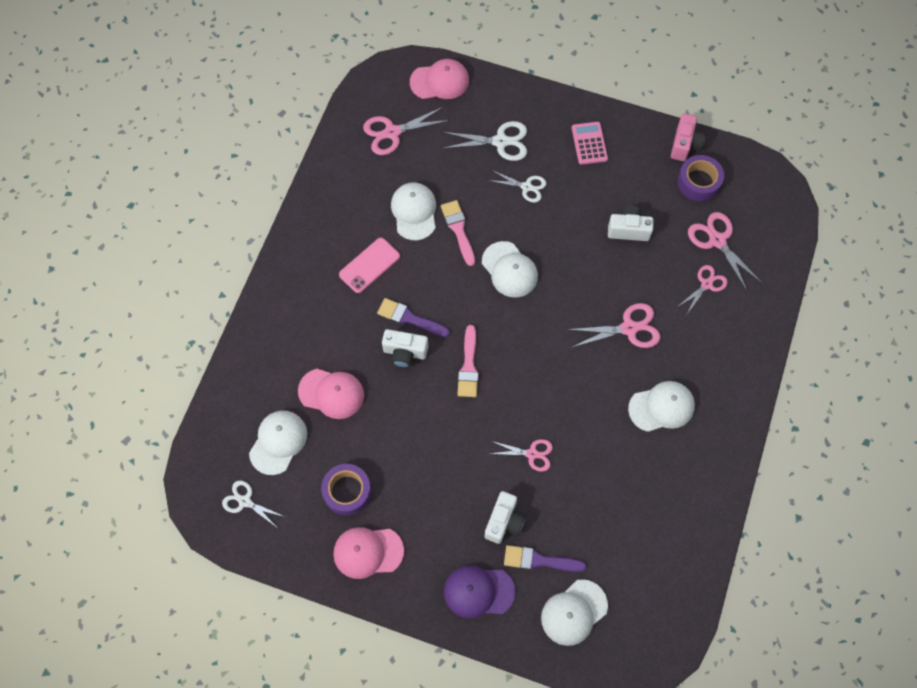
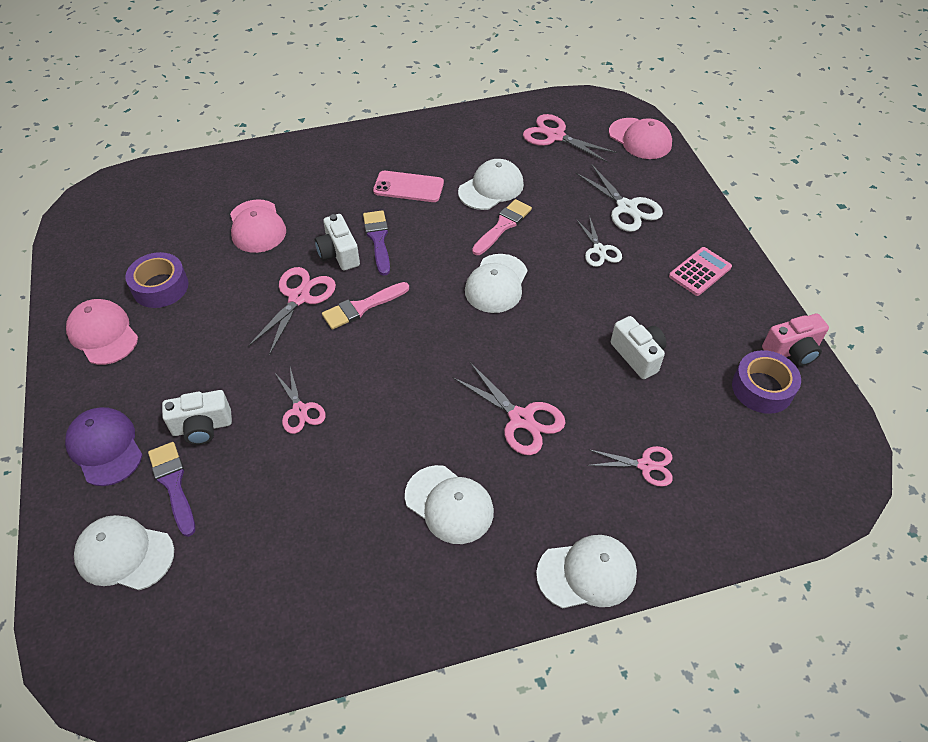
camera: 55 degrees right, 15 degrees down
white scissors [222,480,285,526] -> none
white cap [249,411,307,475] -> white cap moved to [536,535,637,608]
pink scissors [688,212,762,290] -> pink scissors moved to [248,267,336,355]

